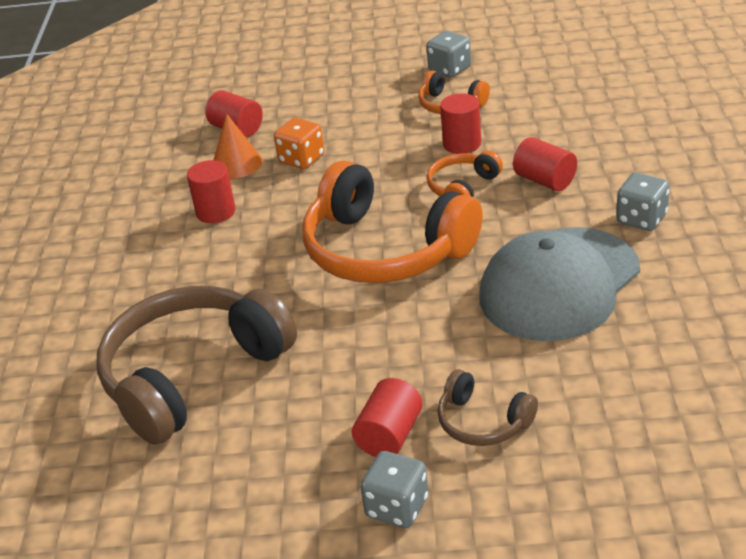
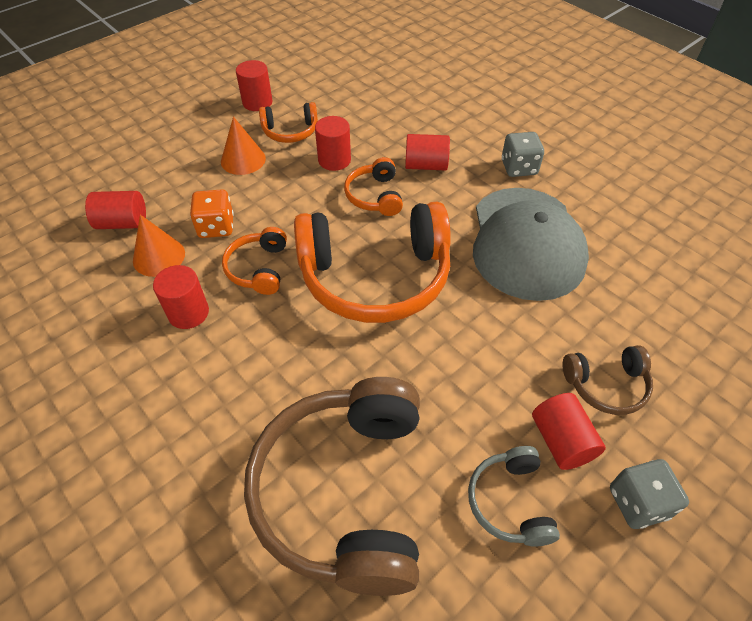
camera: 45 degrees left, 15 degrees up
grey dice [426,31,471,78] -> red cylinder [236,60,272,111]
none -> orange cone [221,116,266,175]
none -> orange headphones [222,227,287,295]
none -> grey headphones [468,446,560,547]

